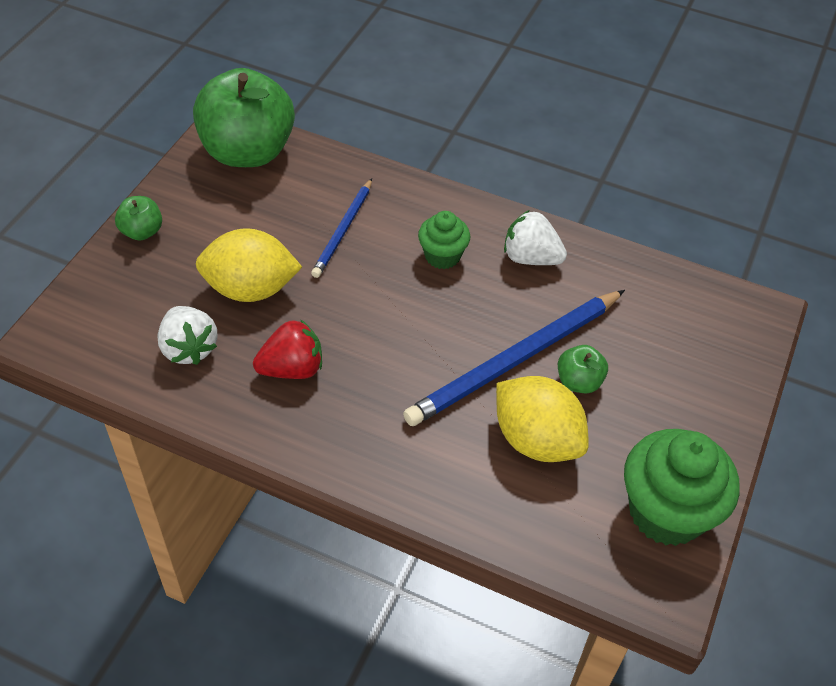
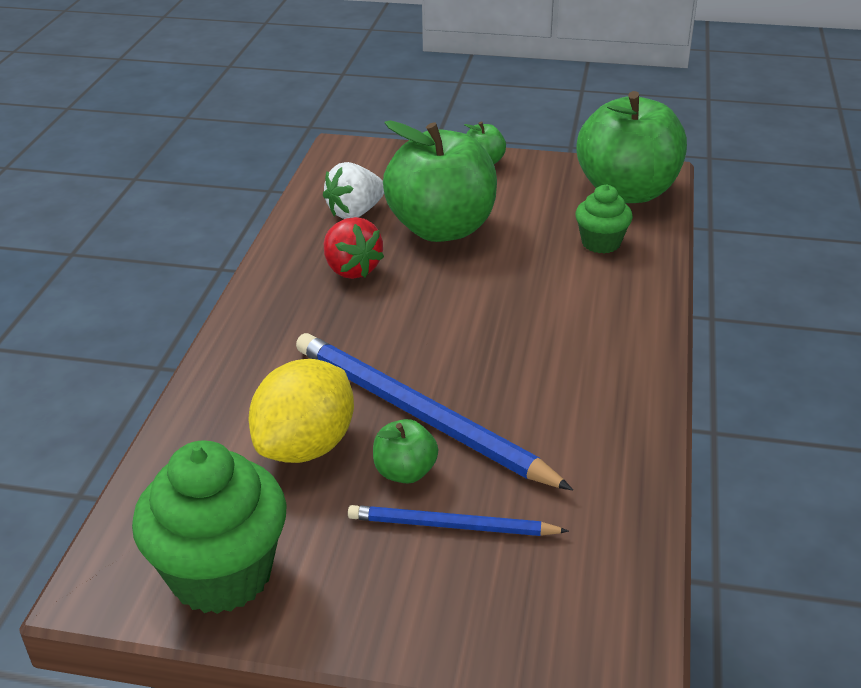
camera: 80 degrees right, 15 degrees down
yellow lemon [196,228,302,302] -> green apple [383,120,497,242]
blue pencil [311,179,372,278] -> blue pencil moved to [348,505,569,536]
green cupcake [418,211,470,269] -> green cupcake moved to [575,185,633,253]
white strawberry [504,210,567,265] -> none

